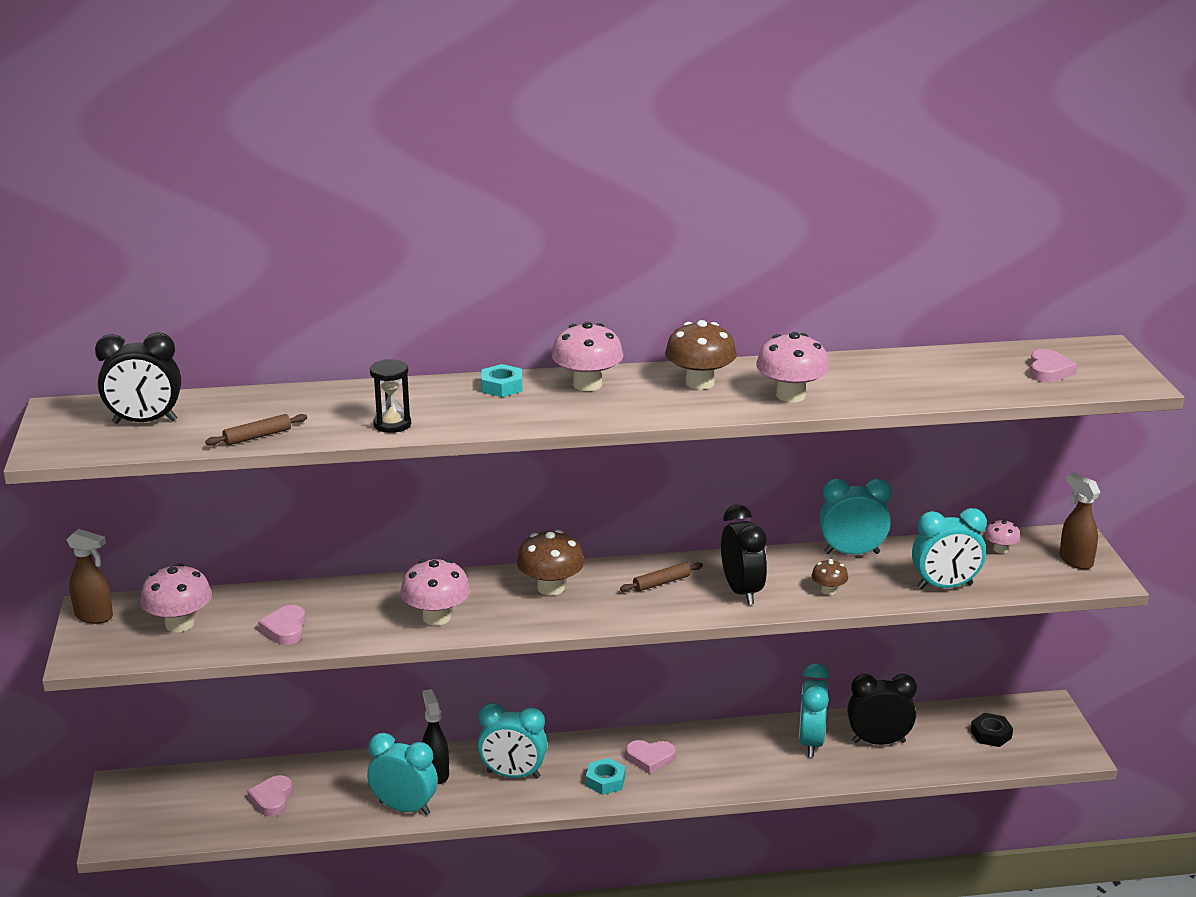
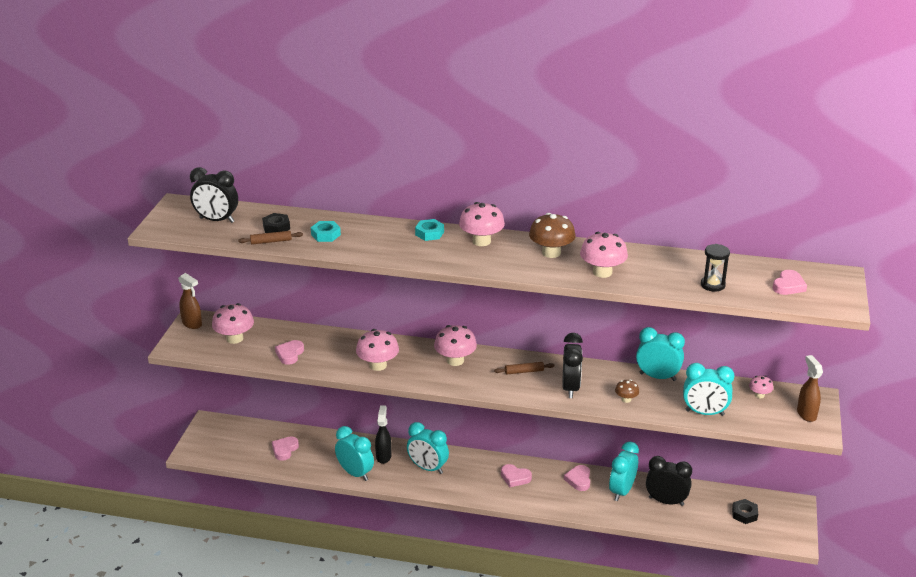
camera: 20 degrees right, 5 degrees up
black hourglass [370,359,411,433] -> black hourglass moved to [701,244,730,292]
brown mushroom [517,530,585,596] -> pink mushroom [434,325,477,366]
turquoise nut [586,758,625,795] -> turquoise nut moved to [311,221,341,242]
none -> black nut [262,213,290,233]
none -> pink heart [564,465,590,491]

